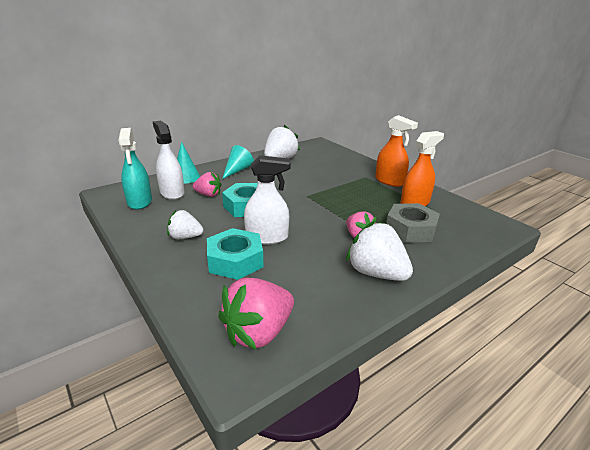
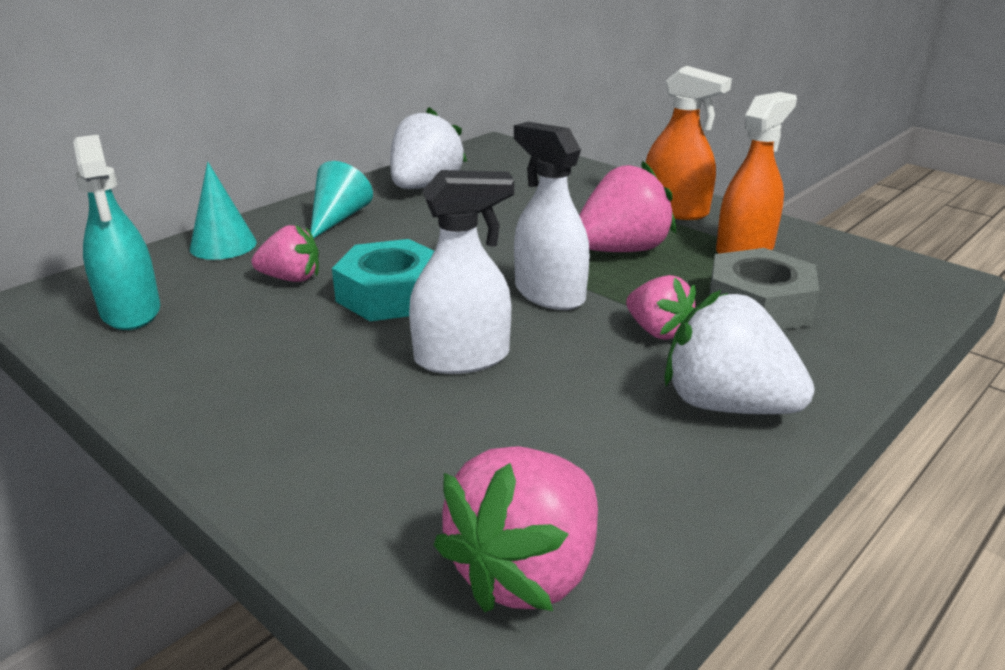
camera: 10 degrees left, 0 degrees up
white spray bottle [153,121,185,200] -> white spray bottle moved to [514,122,590,310]
white strawberry [167,210,204,239] -> none
turquoise nut [207,228,264,280] -> none
none -> pink strawberry [579,161,676,252]

